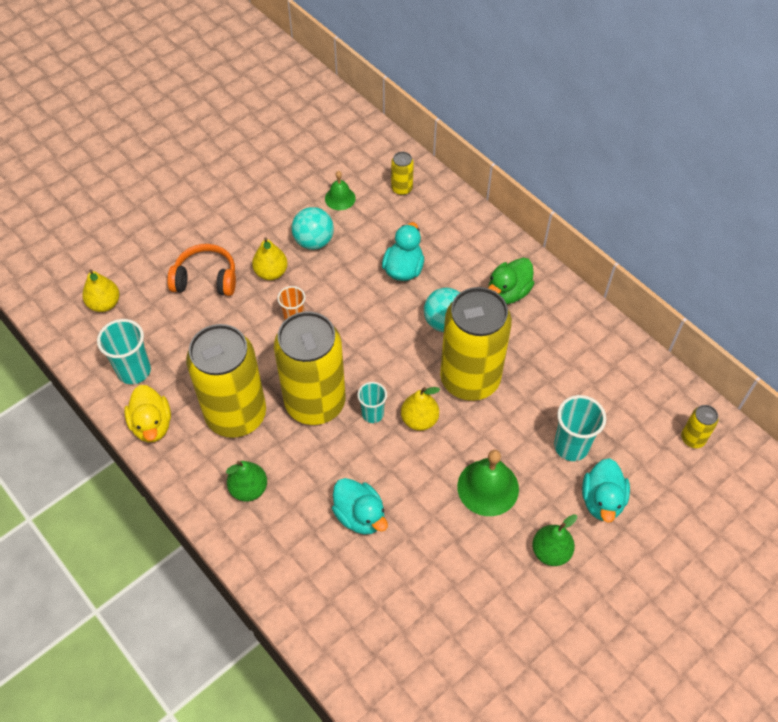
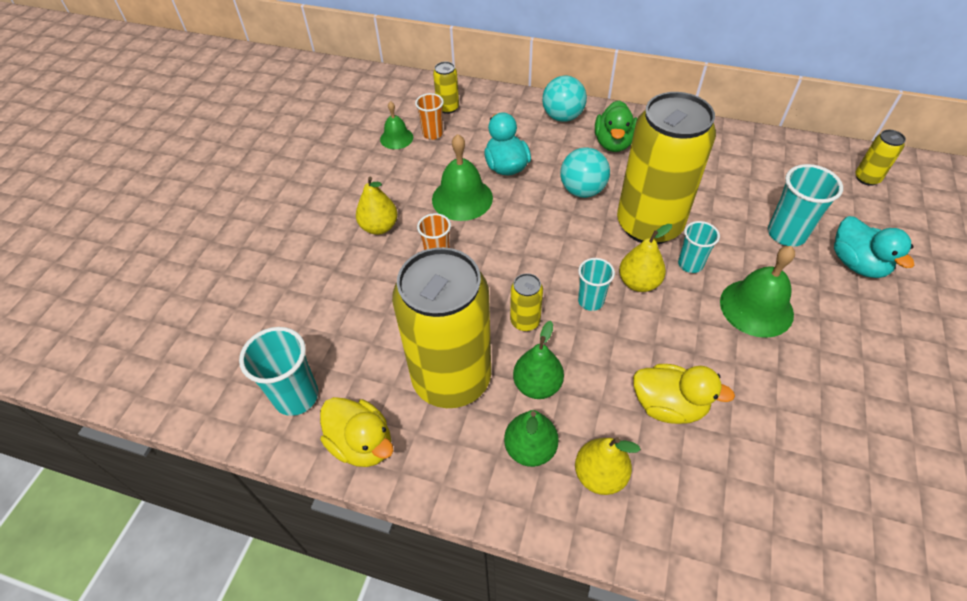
camera: 30 degrees left, 5 degrees down
yellow pear [82,269,119,312] -> yellow pear moved to [575,437,641,495]
orange headphones [167,244,236,296] -> none
yellow can [274,311,345,425] -> yellow can [510,273,543,331], size x0.40
turquoise ball [291,207,334,250] -> turquoise ball moved to [542,76,587,122]
turquoise duck [332,478,388,535] -> yellow duck [633,364,735,424]
green pear [532,514,577,566] -> green pear moved to [513,321,564,399]
none -> orange cup [415,93,444,140]
none -> green bell [432,134,493,221]
none -> turquoise cup [678,221,720,273]

